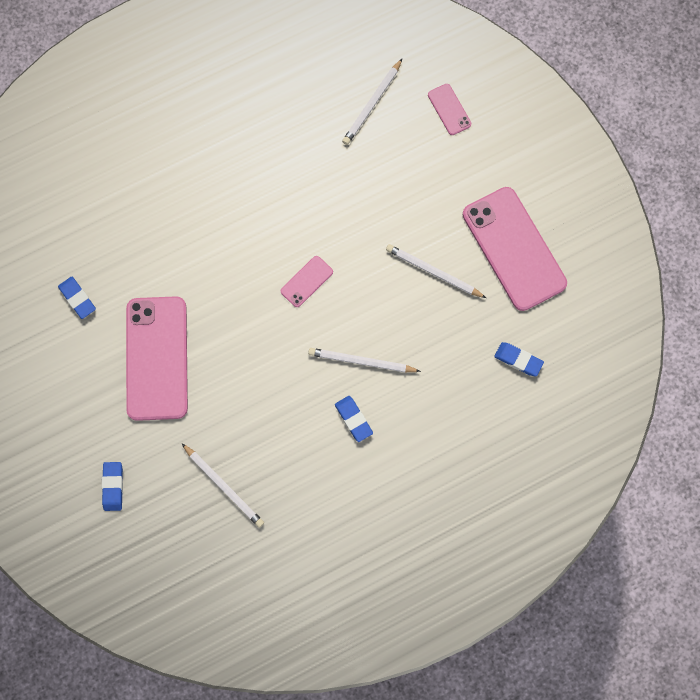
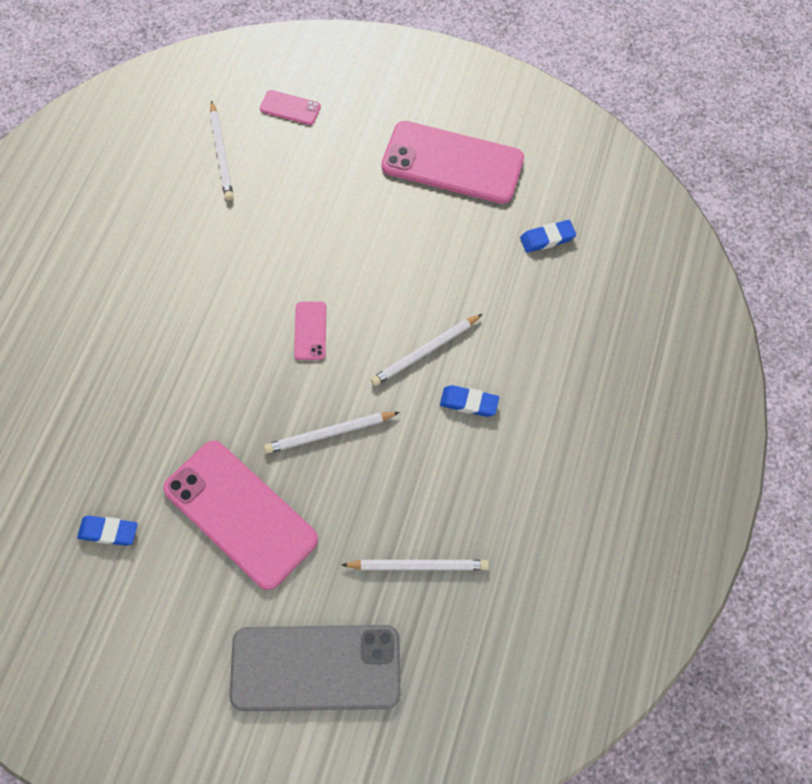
camera: 45 degrees left, 10 degrees down
blue eraser [102,462,123,511] -> grey phone [229,625,400,711]
white pencil [386,244,486,298] -> white pencil moved to [264,412,400,453]

